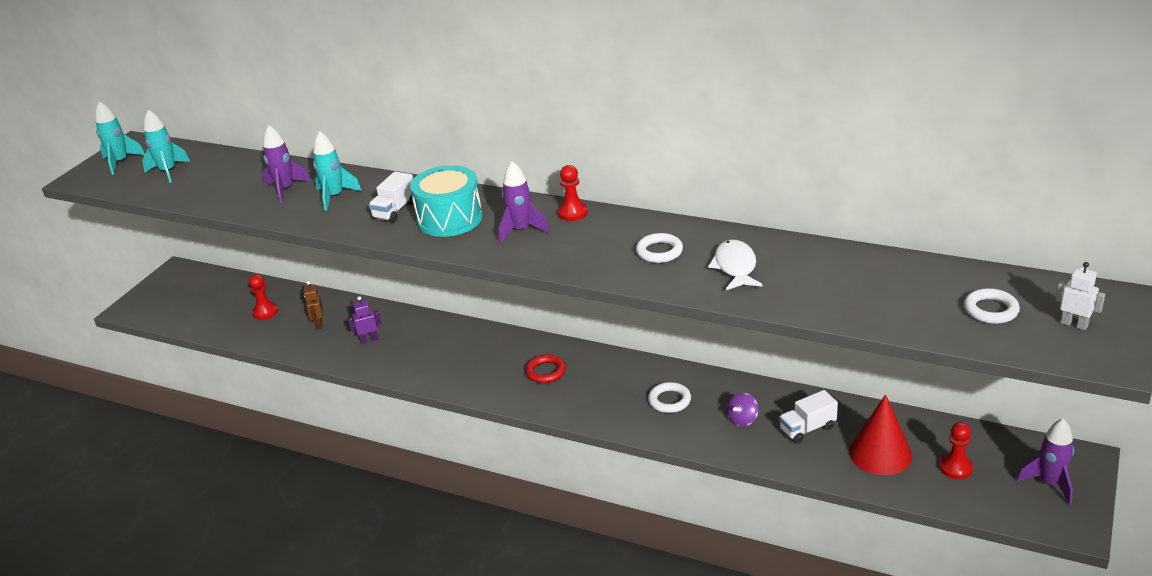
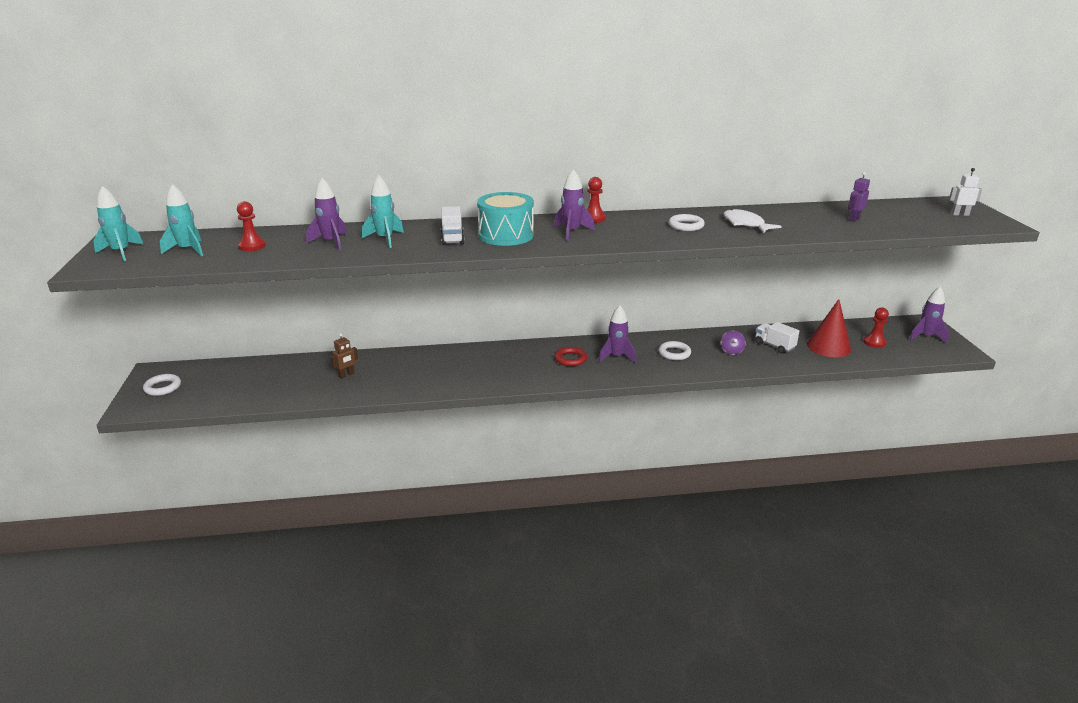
camera: 35 degrees left, 5 degrees down
red pawn [249,274,278,320] -> red pawn moved to [237,201,266,251]
brown robot [304,281,323,329] -> brown robot turned 90 degrees counterclockwise [331,333,358,379]
purple robot [348,296,381,344] -> purple robot moved to [848,172,870,222]
white truck [779,390,838,443] -> white truck turned 105 degrees clockwise [755,322,799,354]
white ring [964,288,1020,324] -> white ring moved to [143,374,181,396]
none -> purple rocket [598,305,637,363]

